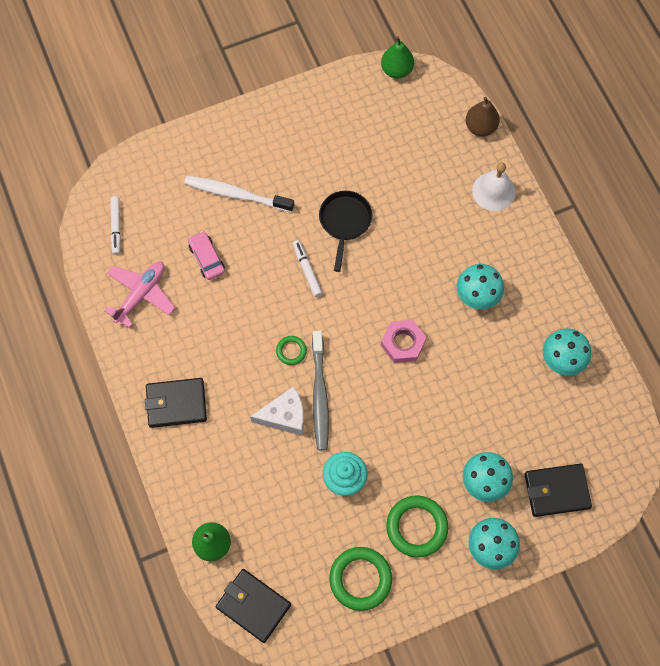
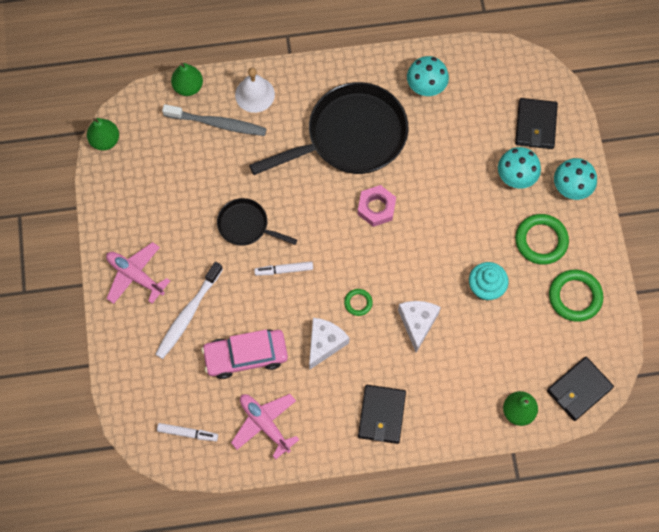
camera: 75 degrees left, 0 degrees up
pink car [188,231,225,280] -> pink car [201,330,288,379], size x1.70
grey toothbrush [312,331,329,450] -> grey toothbrush moved to [162,104,267,136]
turquoise mushroom [457,264,504,310] -> black pan [249,82,408,175]
brown pear [466,97,500,136] -> green pear [171,63,203,96]
none -> pink plane [106,242,170,304]
none -> white cheese [309,318,349,370]

